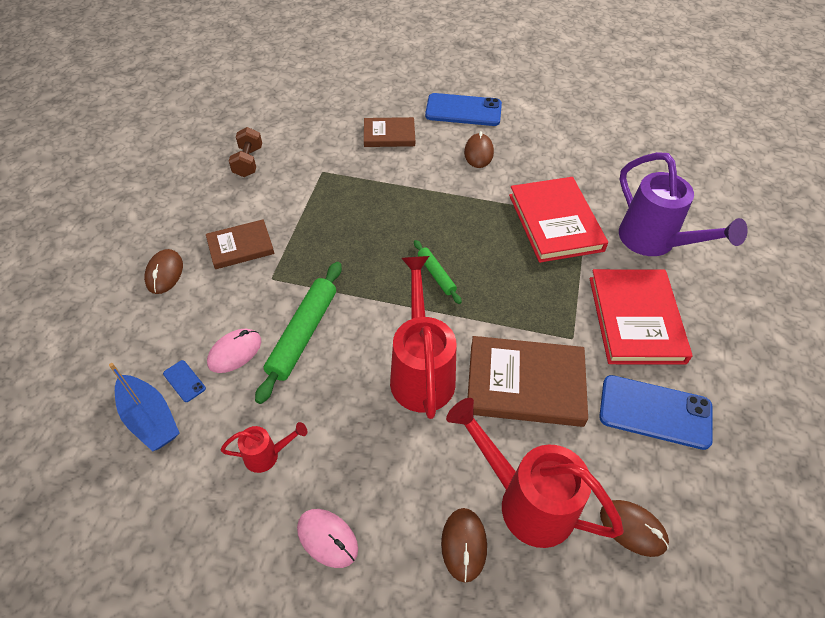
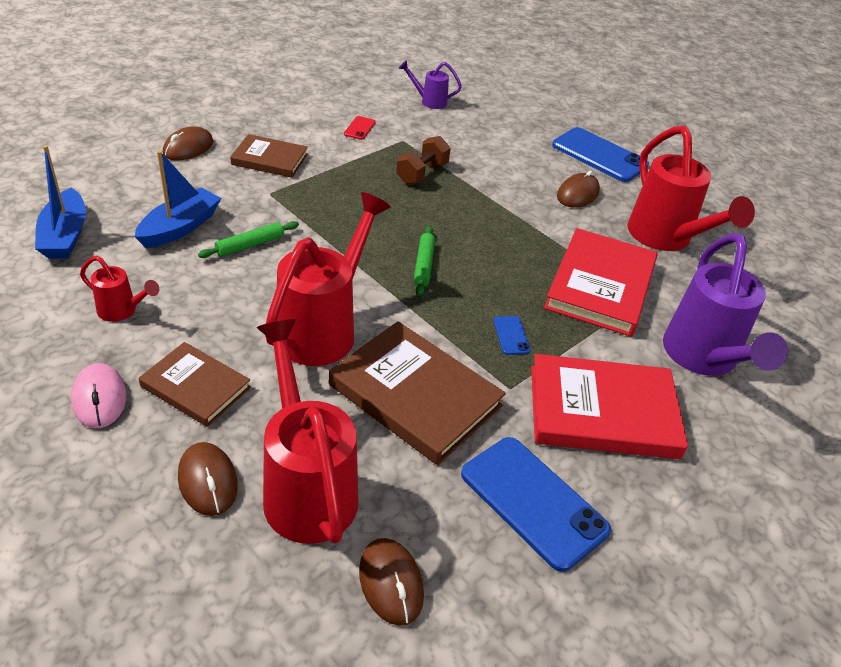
camera: 30 degrees right, 10 degrees down
blue phone [163,360,206,402] -> blue phone moved to [493,316,531,355]
pink mouse [207,329,261,373] -> blue boat [135,151,221,248]
brown dumbbell [229,127,262,177] -> brown dumbbell moved to [396,136,451,184]
green rolling pin [255,262,342,404] -> green rolling pin [198,221,299,258], size x0.55
brown book [364,117,415,147] -> brown book moved to [139,342,251,427]
brown mouse [441,508,487,583] -> brown mouse turned 60 degrees counterclockwise [178,442,238,516]
red book [590,269,693,364] -> red book turned 60 degrees clockwise [531,354,688,459]
none -> red phone [344,116,376,140]
none -> purple watering can [399,60,462,109]
none -> red watering can [628,126,755,251]

